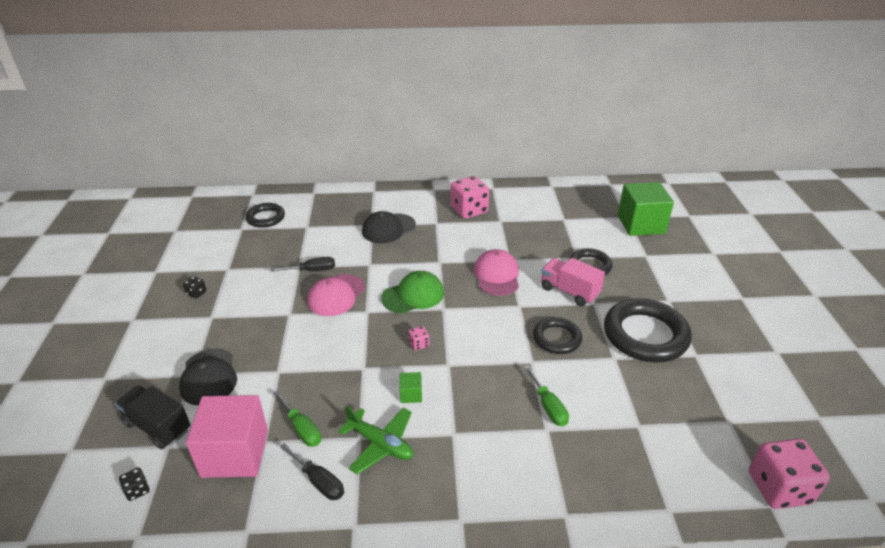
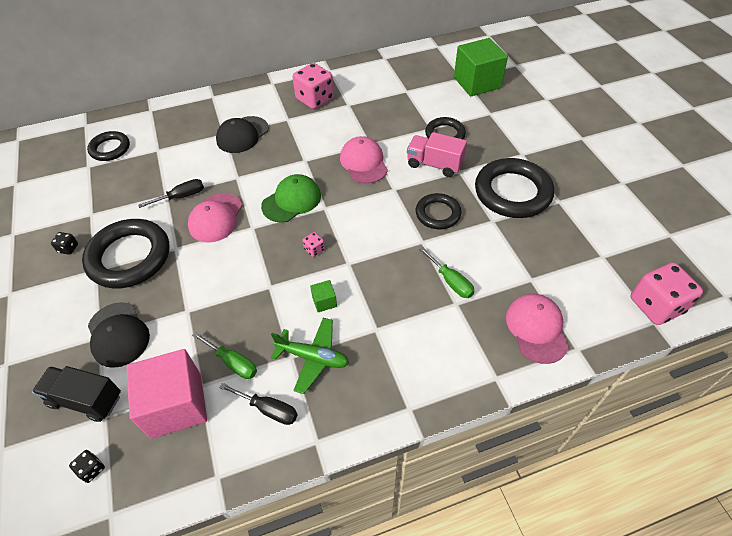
camera: 15 degrees left, 15 degrees up
none -> black ring [82,219,169,289]
none -> pink cap [506,294,569,364]

